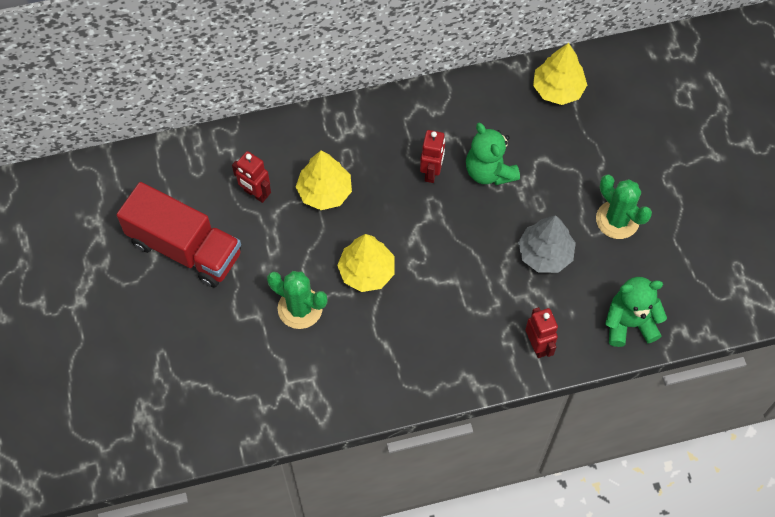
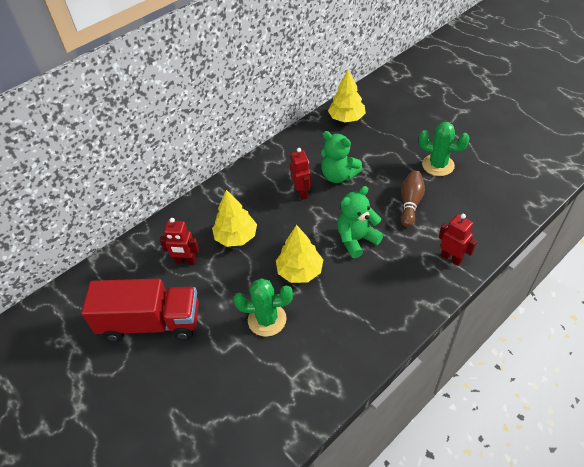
camera: 25 degrees left, 15 degrees down
grey tree [518,215,576,273] -> brown bowling pin [401,170,425,227]
green teddy bear [605,277,667,347] -> green teddy bear moved to [337,186,383,258]

